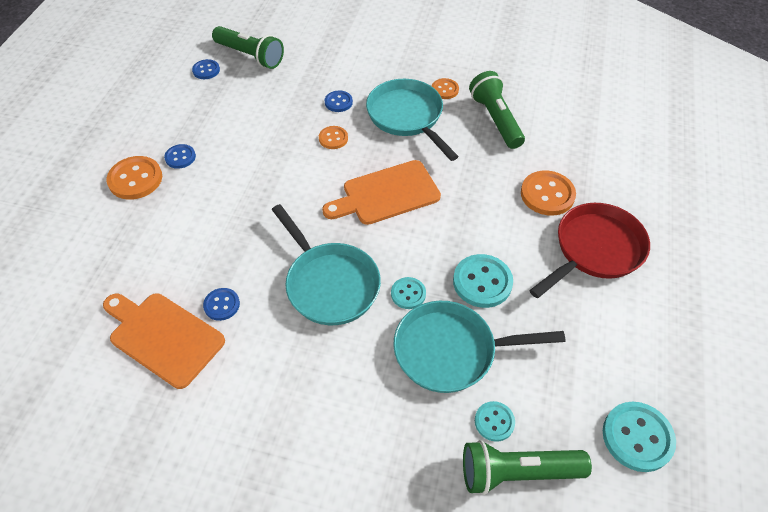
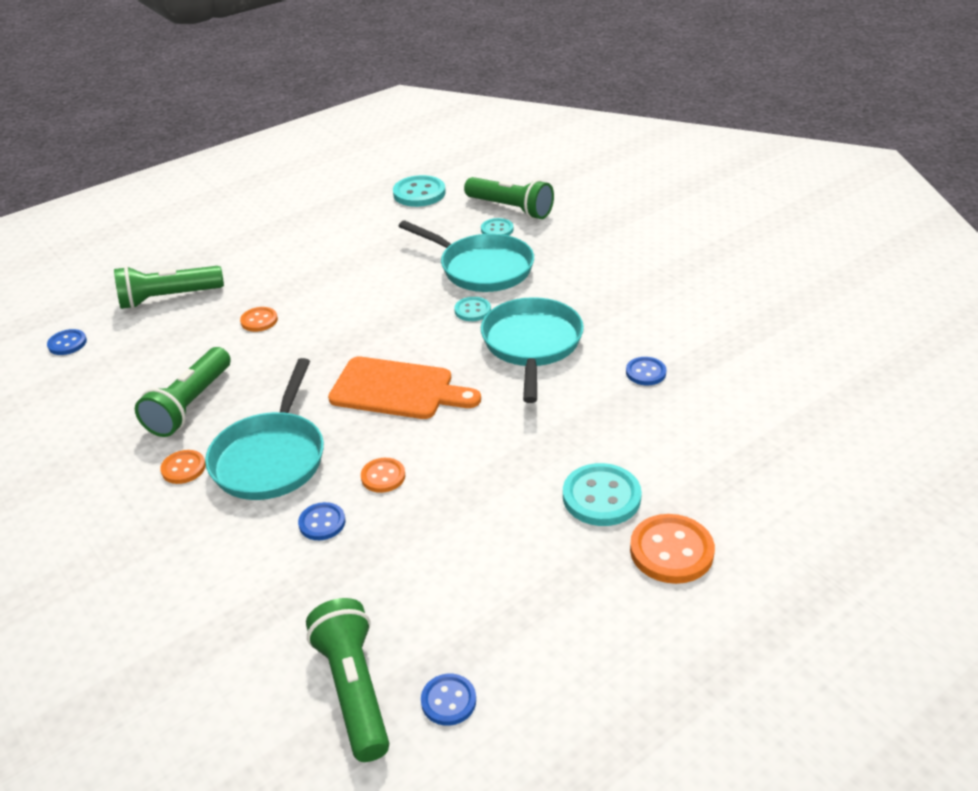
camera: 140 degrees left, 15 degrees down
orange cutting board [103,293,225,389] -> none
blue button [164,144,196,169] -> blue button moved to [47,329,87,355]
turquoise button [453,254,513,308] -> turquoise button moved to [563,463,642,526]
orange button [521,170,576,216] -> orange button [240,307,278,332], size x0.59
red pan [529,203,650,298] -> none
none -> green flashlight [114,266,224,309]

